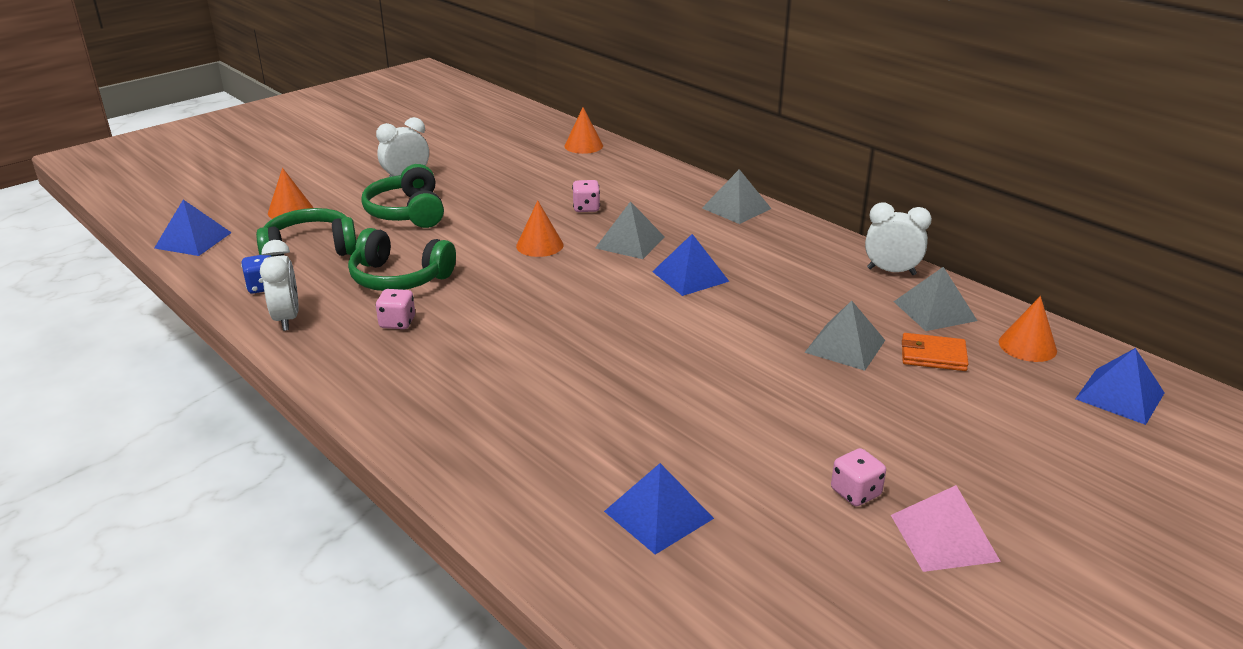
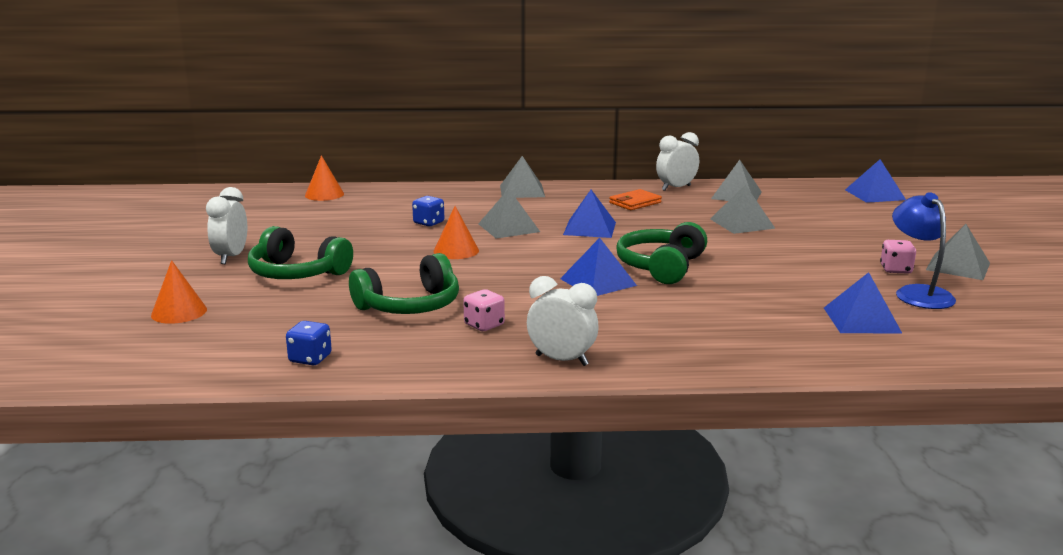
camera: 50 degrees left, 10 degrees down
blue pyramid [154,200,232,256] -> blue pyramid moved to [560,238,637,296]
green headphones [256,208,357,257] -> green headphones moved to [616,222,707,284]
white clock [260,240,299,331] -> white clock moved to [527,276,599,366]
pink dice [572,180,600,212] -> blue dice [412,196,444,226]
pink pyramid [891,485,1001,572] -> grey pyramid [926,224,990,280]
orange wallet [902,333,969,371] -> orange wallet moved to [609,189,662,210]
orange cone [999,296,1057,362] -> none
none -> blue lamp [892,192,956,309]

